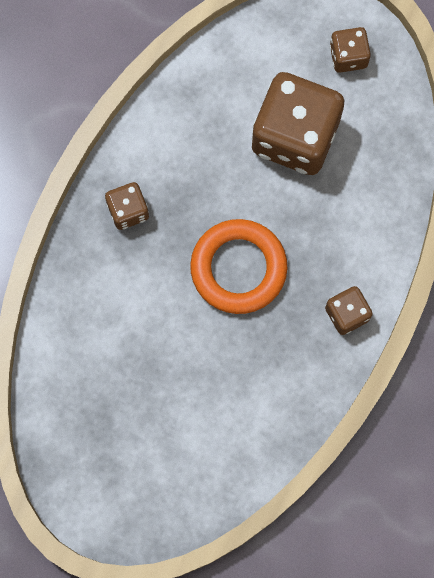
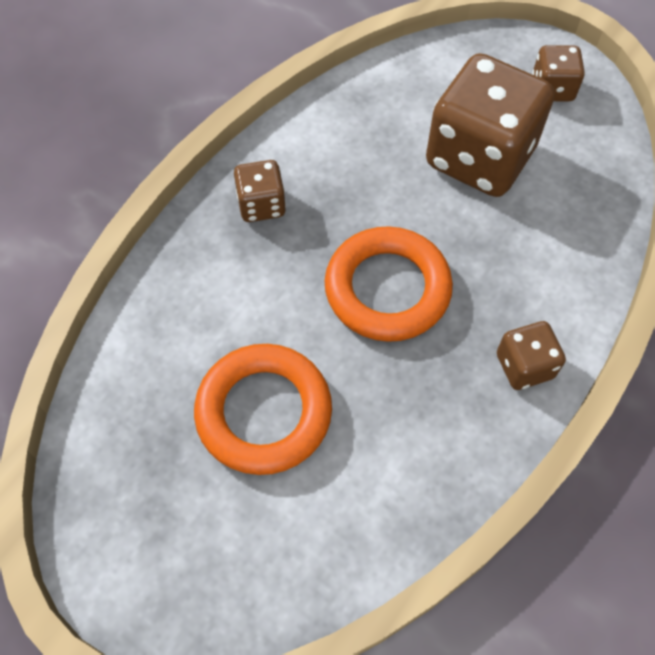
camera: 10 degrees right, 15 degrees down
none -> orange ring [194,344,332,475]

